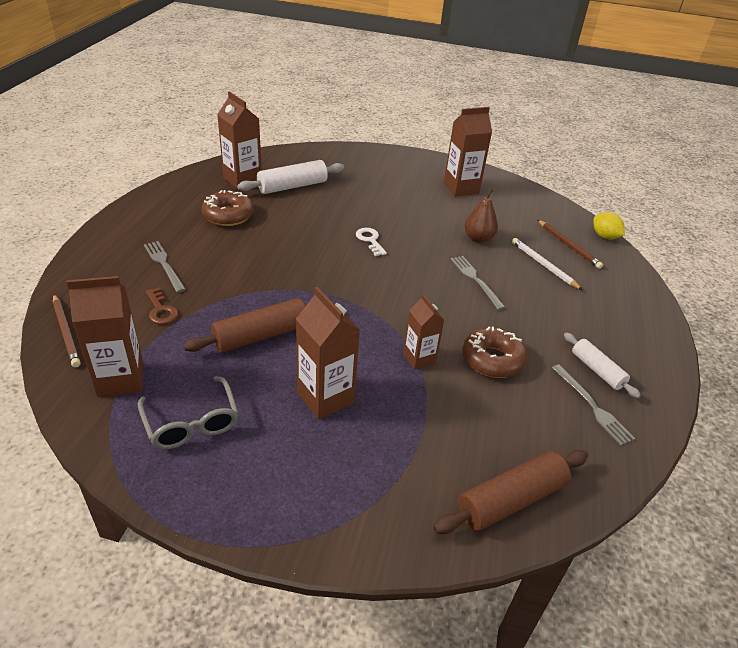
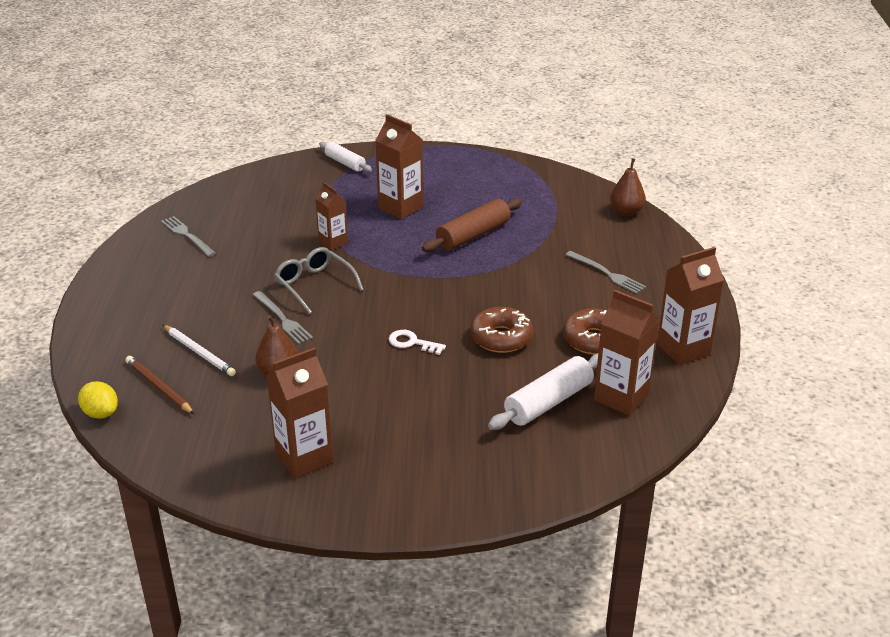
camera: 170 degrees right, 5 degrees down
brown pencil [53,294,81,367] -> brown pear [610,158,646,216]
brown carton [67,276,143,397] -> brown carton moved to [657,247,724,365]
grey glasses [138,376,238,449] -> grey glasses moved to [274,247,364,314]
brown key [146,287,178,324] -> none
white key [356,228,387,256] -> white key turned 150 degrees clockwise [389,330,446,355]
brown rolling pin [433,450,588,534] -> none
brown donut [462,327,528,378] -> brown donut moved to [470,307,533,353]
white rolling pin [564,332,641,398] -> white rolling pin moved to [319,142,372,172]

